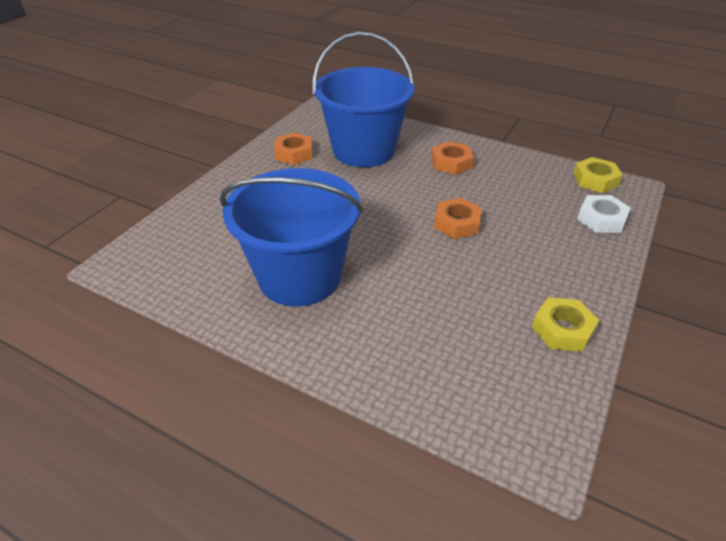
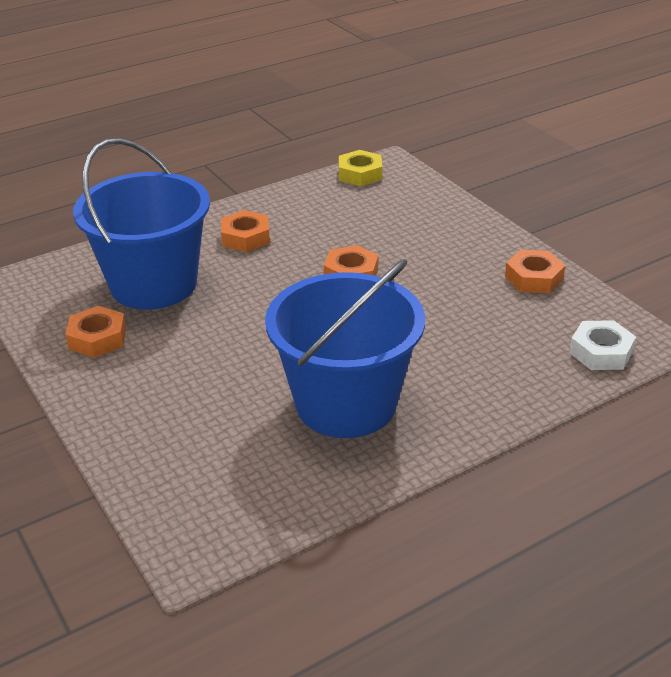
camera: 60 degrees left, 5 degrees down
yellow nut [532,297,599,352] -> orange nut [505,250,565,293]
white nut [577,195,631,233] -> white nut moved to [569,320,636,370]

